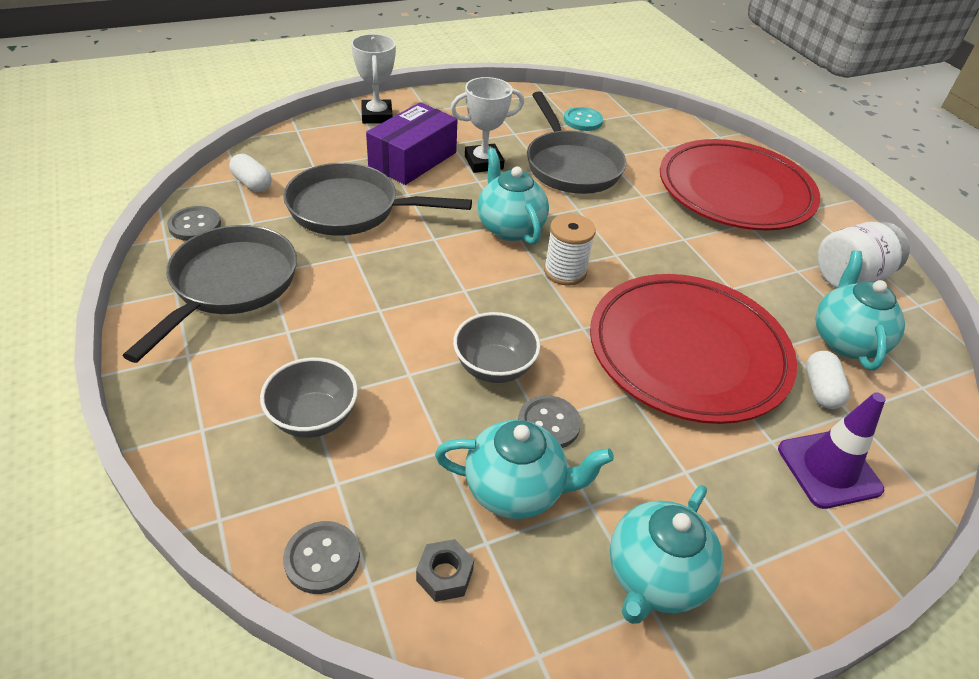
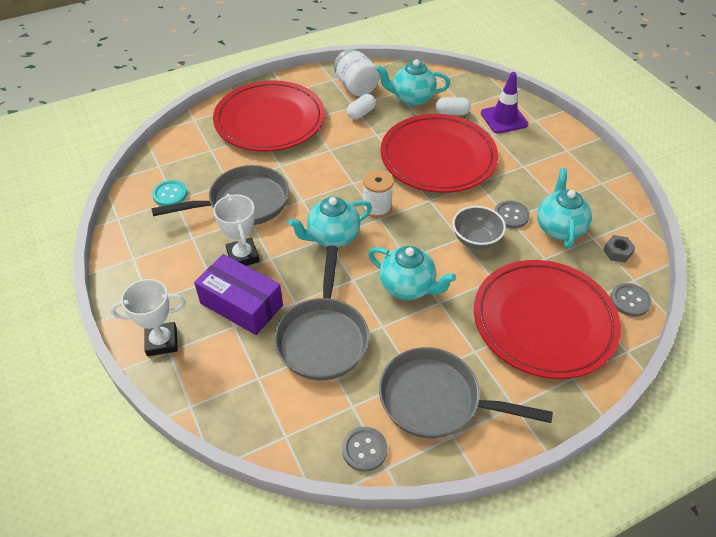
camera: 90 degrees left, 5 degrees up
white capsule [229,154,272,192] -> white capsule moved to [347,94,376,120]
grey bowl [260,358,358,438] -> red plate [474,260,621,379]
turquoise teapot [610,485,723,624] -> turquoise teapot moved to [368,246,456,300]

